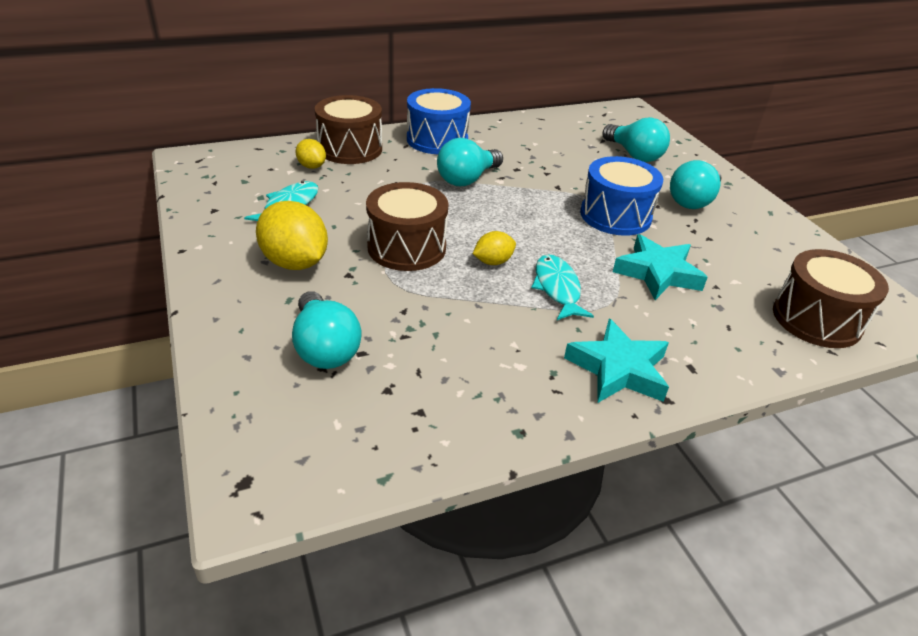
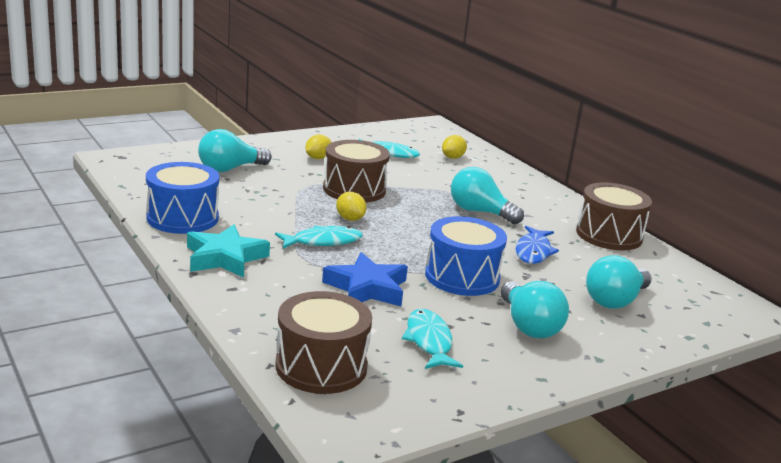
camera: 80 degrees right, 15 degrees down
yellow lemon [256,201,328,270] -> yellow lemon [305,134,332,159], size x0.53
brown drum [315,95,382,164] -> brown drum moved to [576,182,652,250]
blue drum [407,88,471,154] -> blue drum moved to [146,162,219,234]
turquoise star [613,234,708,300] -> blue star [322,252,408,306]
turquoise light bulb [670,160,722,209] -> turquoise light bulb turned 135 degrees counterclockwise [501,281,569,338]
none -> turquoise fish [402,309,463,369]
none -> blue fish [516,226,559,264]

